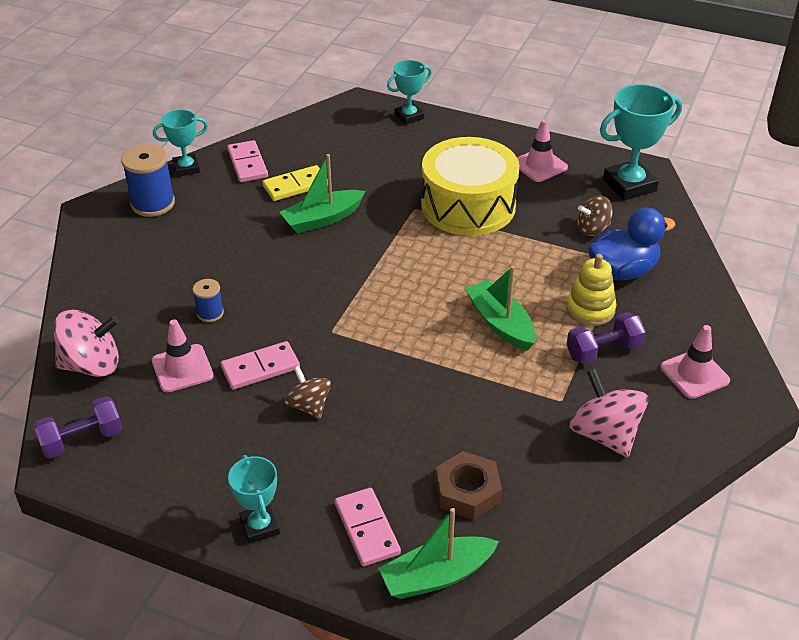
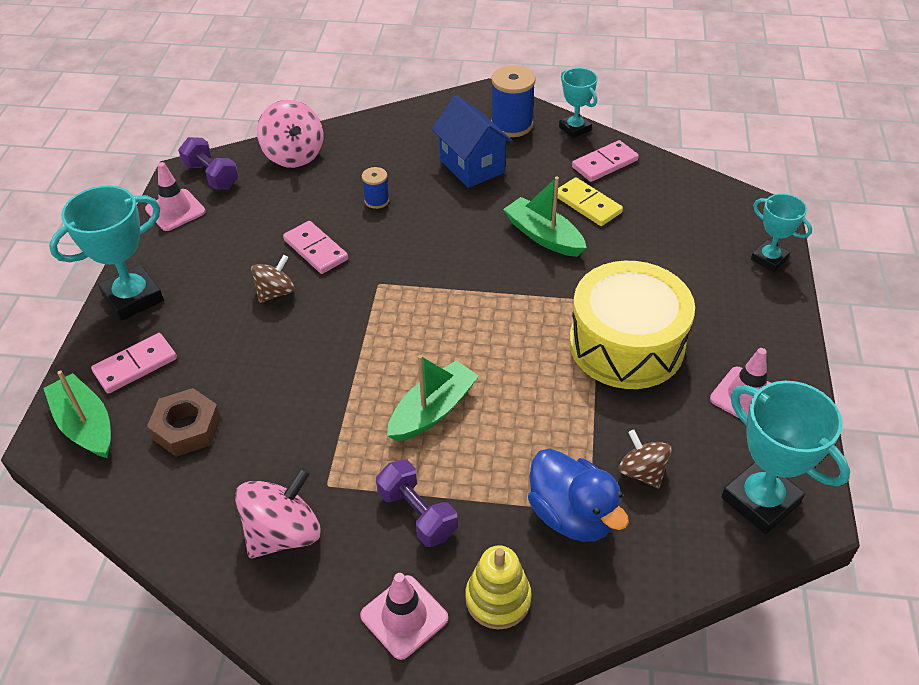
camera: 75 degrees right, 5 degrees up
pink traffic cone [152,319,214,392] -> pink traffic cone moved to [145,162,206,231]
turquoise trophy [228,455,280,544] -> turquoise trophy [49,185,164,321], size x1.67
yellow stacking toy [566,254,617,326] -> yellow stacking toy moved to [465,546,532,630]
none -> blue house [432,95,513,188]

